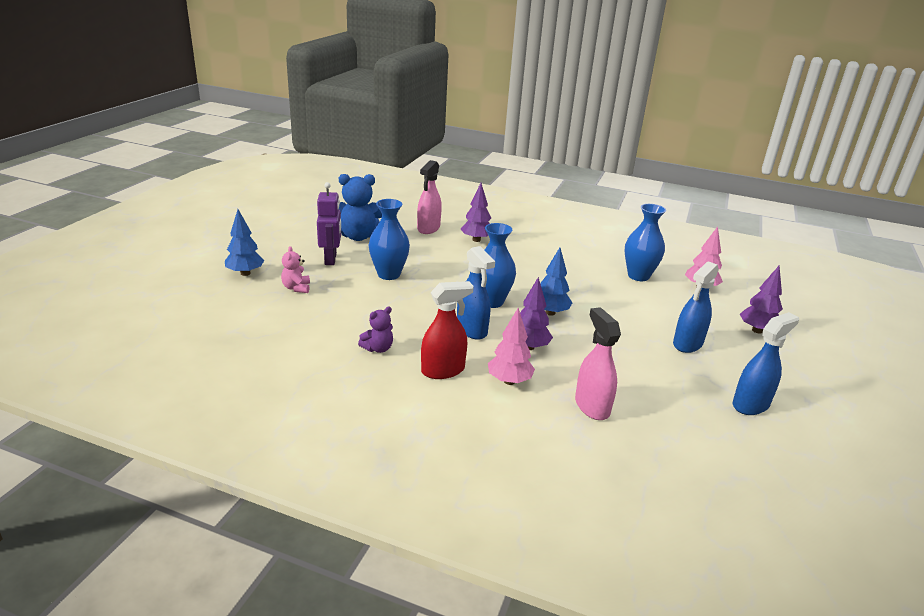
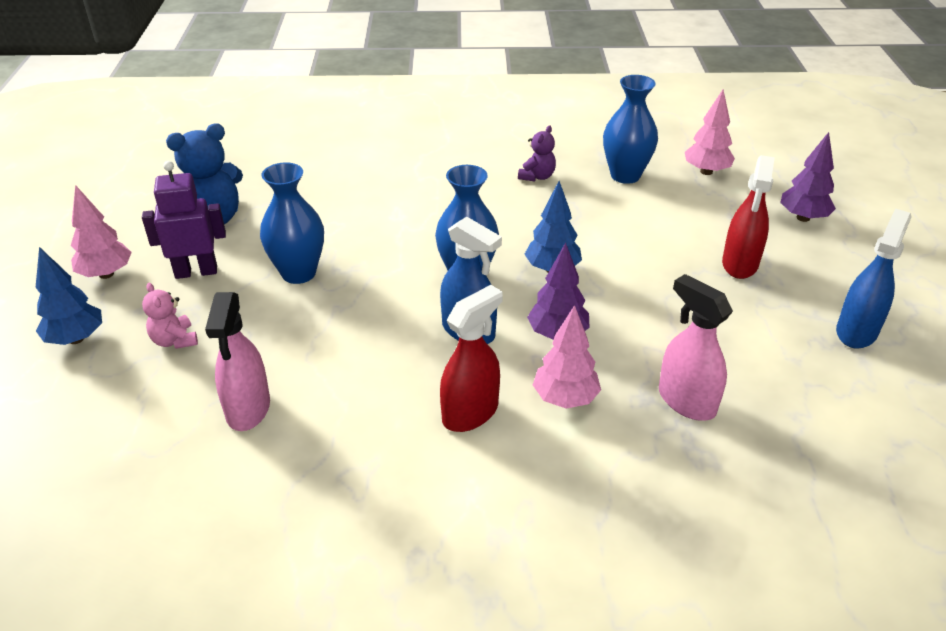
camera: 20 degrees left, 10 degrees up
purple robot [317,182,341,265] -> purple robot turned 75 degrees counterclockwise [142,161,226,279]
purple teddy bear [358,306,393,353] -> purple teddy bear moved to [518,125,556,181]
pink spray bottle [417,160,442,234] -> pink spray bottle moved to [205,292,270,431]
purple tree [461,183,491,242] -> none
blue spray bottle [673,261,719,353] -> red spray bottle [722,155,775,279]
none -> pink tree [71,185,132,279]

